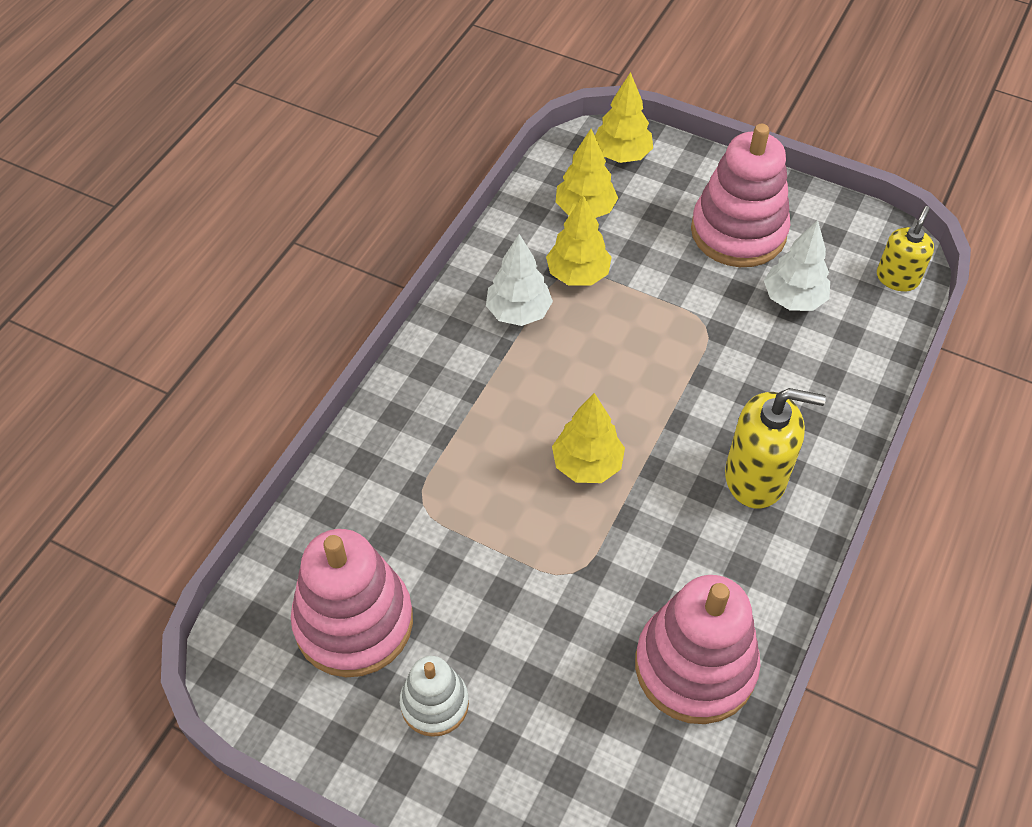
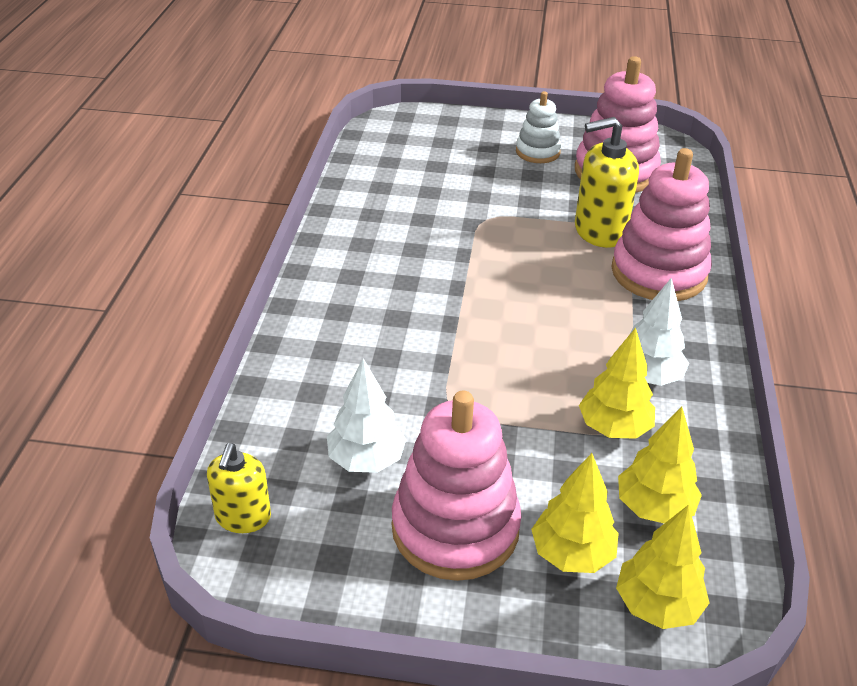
camera: 160 degrees right, 15 degrees down
yellow tree [552,393,625,483] -> yellow tree moved to [531,453,619,573]
pink stacking toy [635,575,761,724] -> pink stacking toy moved to [611,148,712,301]
yellow soap dispenser [725,388,826,509] -> yellow soap dispenser moved to [575,117,639,248]

